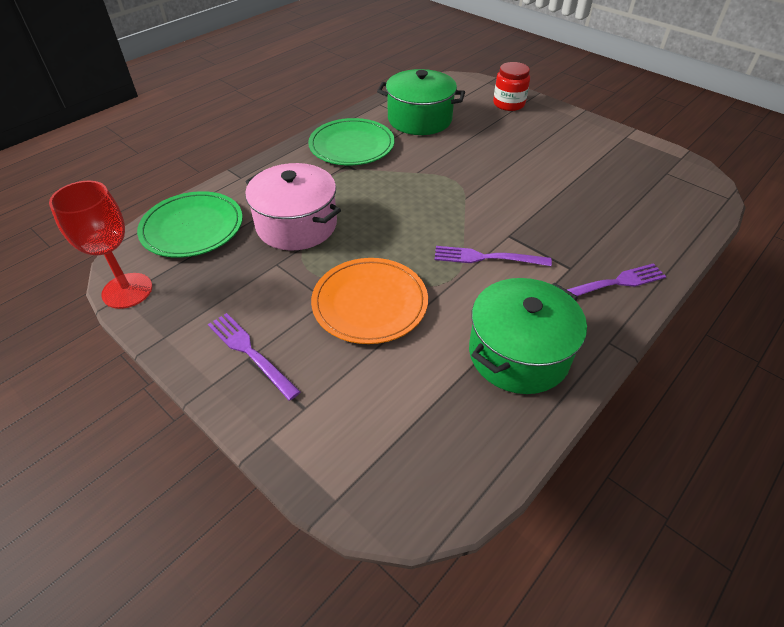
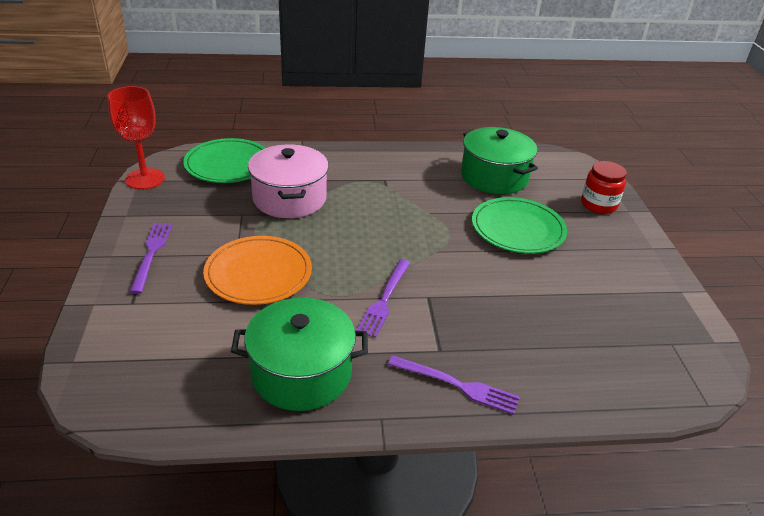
camera: 40 degrees right, 10 degrees down
green plate [308,118,394,165] -> green plate moved to [472,197,567,254]
purple fork [435,246,552,266] -> purple fork turned 120 degrees counterclockwise [356,259,410,338]

